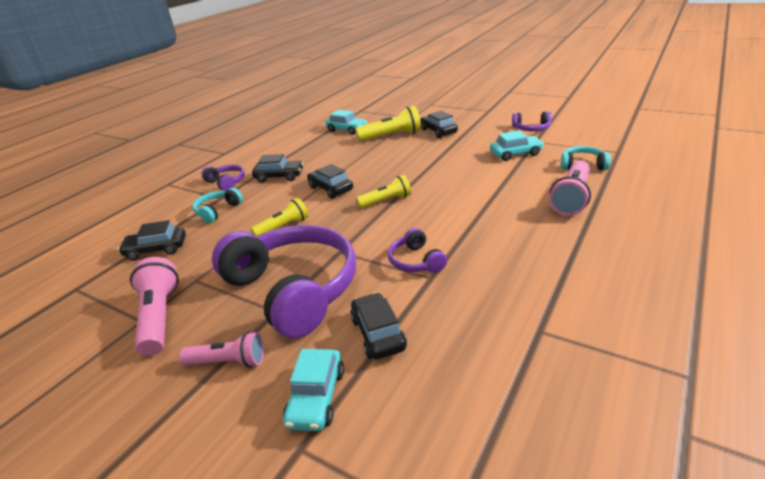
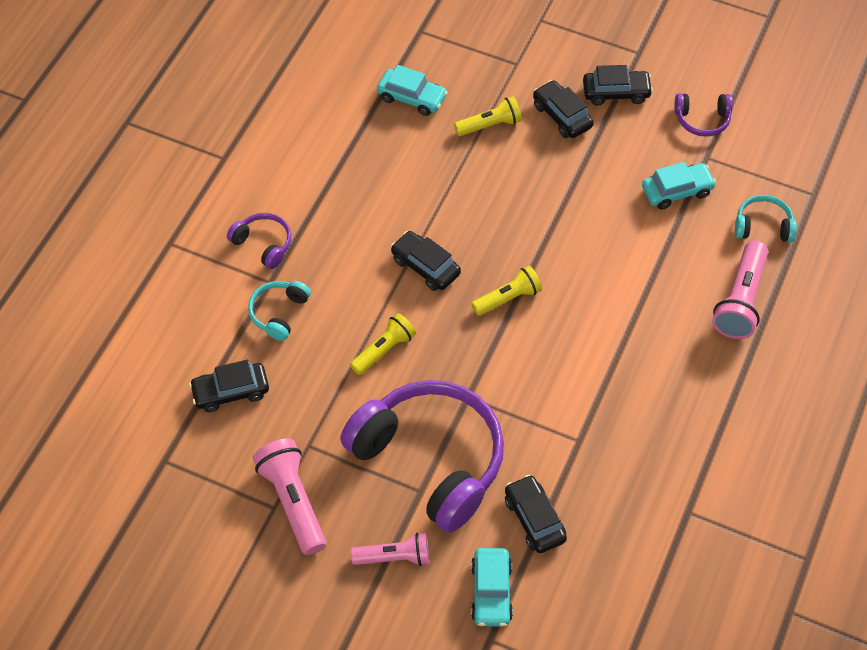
camera: 10 degrees left, 25 degrees up
black car [252,154,303,182] -> black car moved to [583,65,653,106]
yellow flashlight [356,106,421,141] -> yellow flashlight [454,96,522,136], size x0.66
purple headphones [388,228,447,273] -> none

